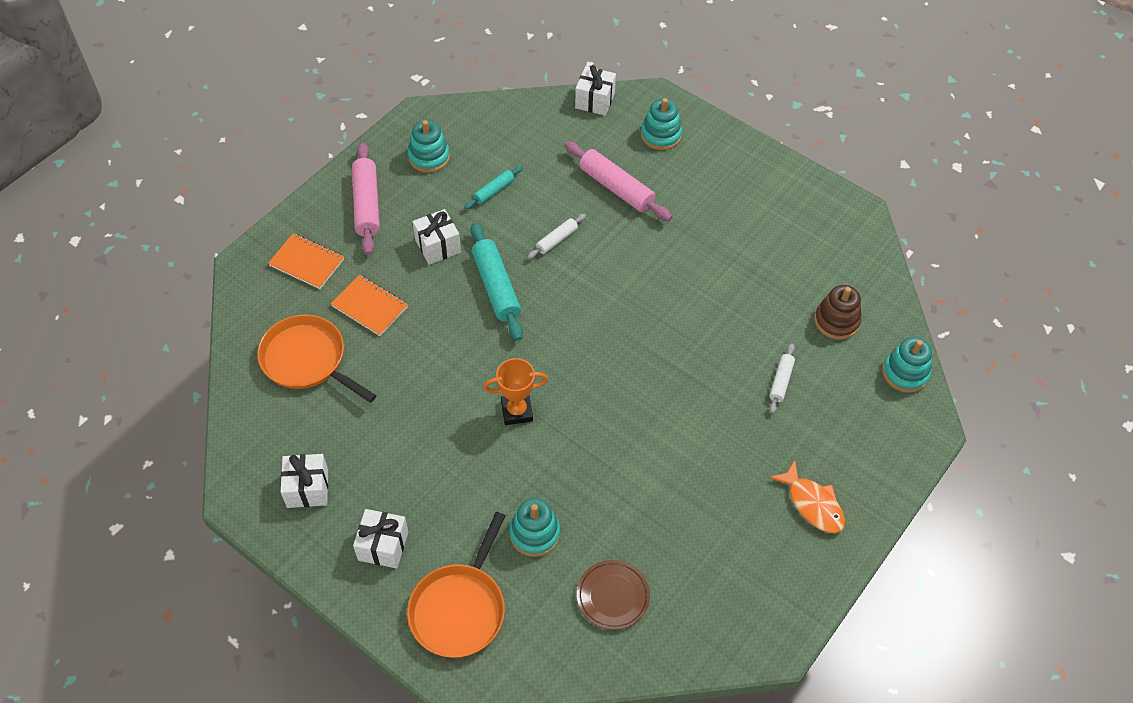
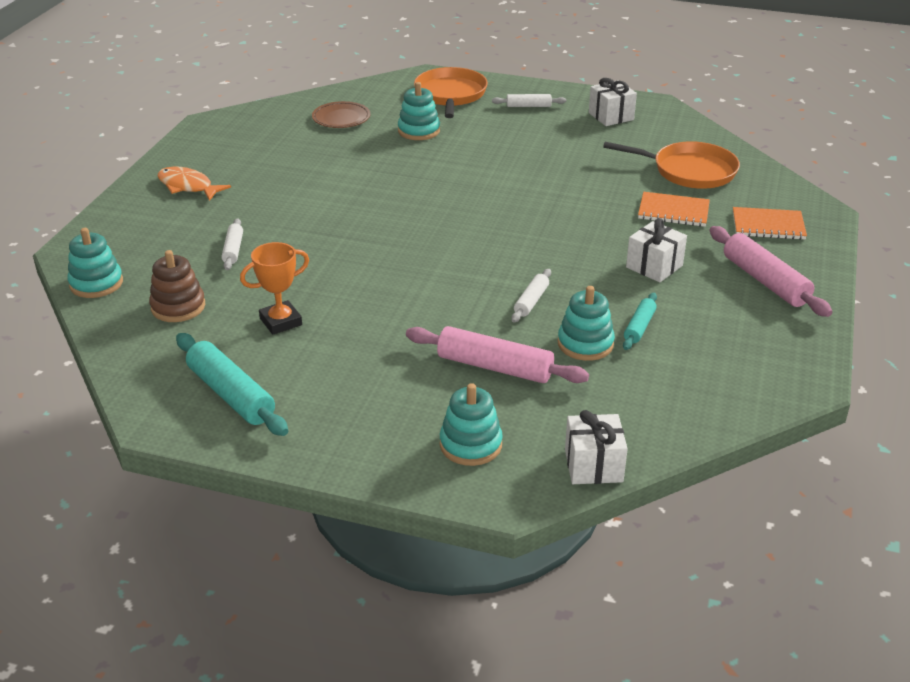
camera: 160 degrees right, 20 degrees down
white gift [353,509,408,569] -> white rolling pin [492,94,566,107]
turquoise stacking toy [408,120,450,173] -> turquoise stacking toy moved to [558,286,615,361]
turquoise rolling pin [471,222,523,341] -> turquoise rolling pin moved to [176,333,288,436]
orange trophy [484,358,548,425] -> orange trophy moved to [240,242,309,335]

